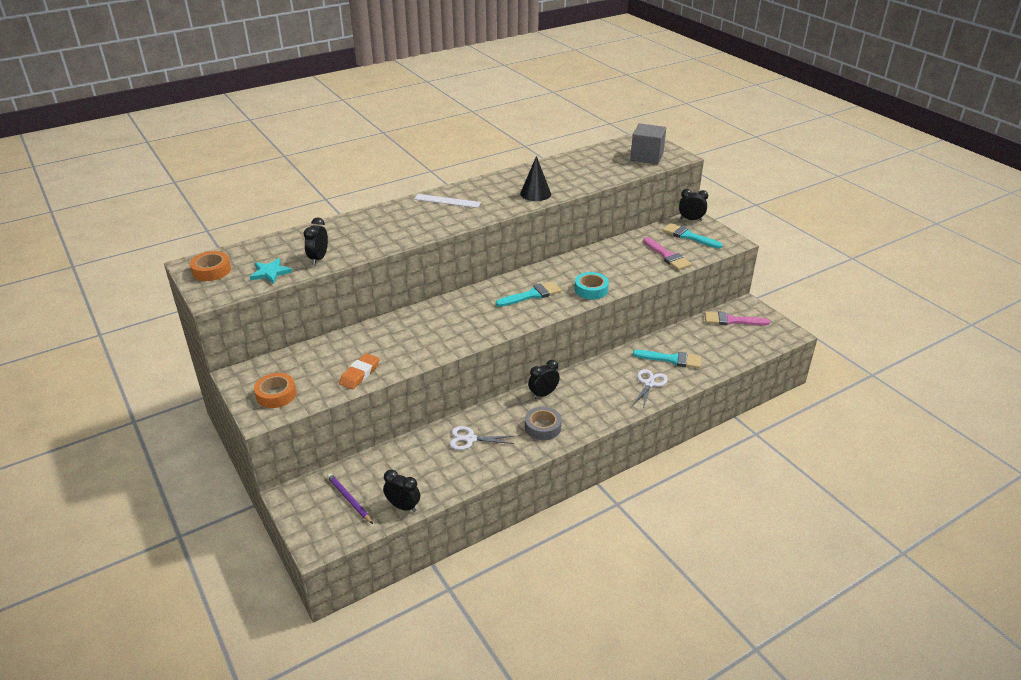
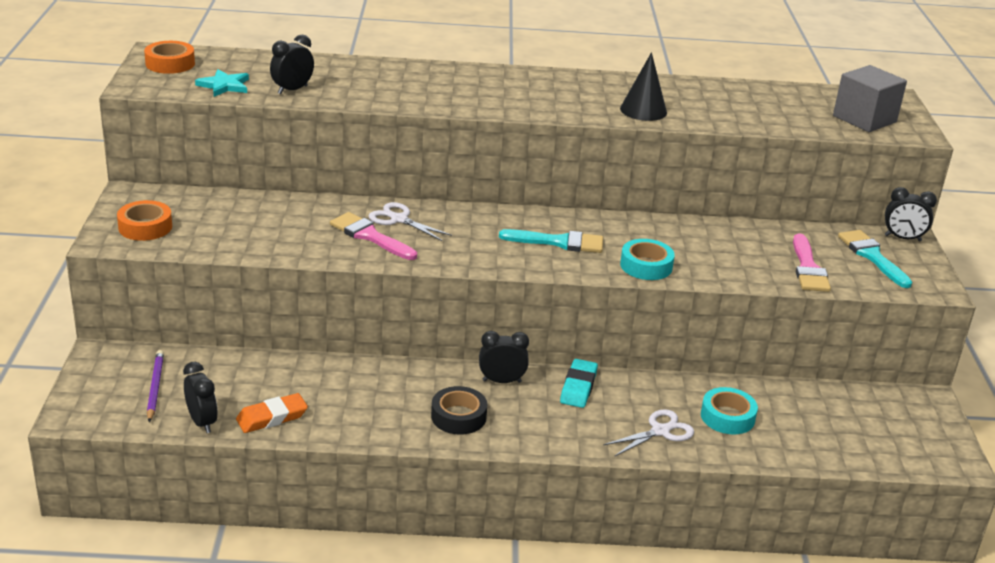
camera: 30 degrees right, 5 degrees down
orange eraser [339,353,380,389] -> orange eraser moved to [236,393,308,433]
white ruler [414,194,481,208] -> none
white scissors [450,426,515,450] -> white scissors moved to [369,202,452,241]
grey tape [525,407,562,440] -> black tape [431,386,487,435]
turquoise brush [633,350,701,368] -> turquoise tape [701,387,758,435]
black clock [679,189,708,221] -> black clock turned 150 degrees clockwise [885,187,937,242]
pink brush [705,311,770,325] -> pink brush moved to [330,212,417,260]
none -> turquoise eraser [560,359,598,408]

